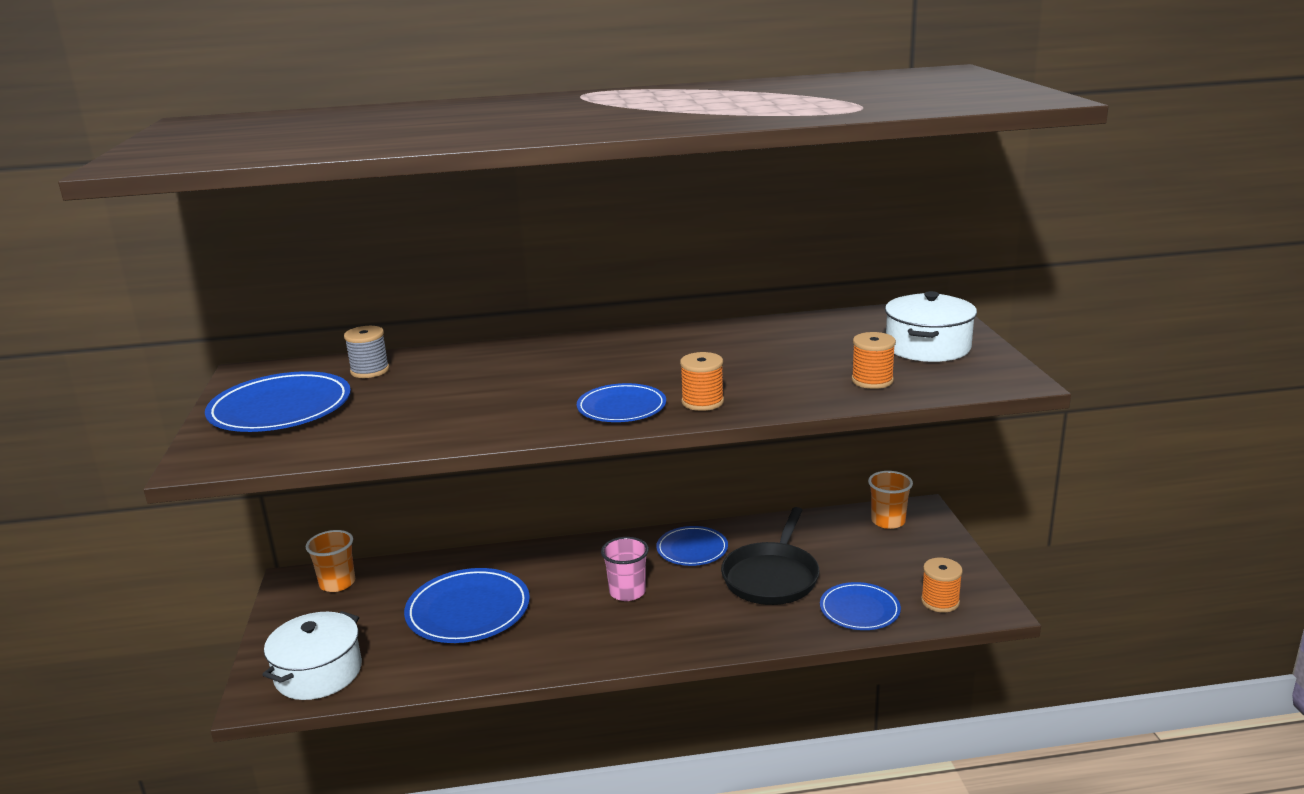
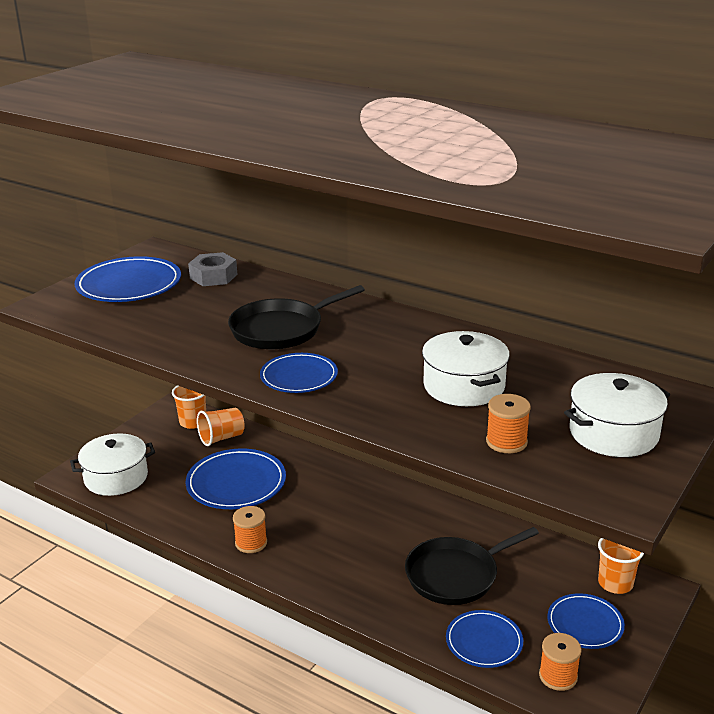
camera: 40 degrees right, 5 degrees up
grey spool [344,326,389,378] -> grey nut [188,252,237,286]
pink cup [601,537,649,601] -> none
blue plate [656,526,728,566] -> blue plate moved to [547,593,625,649]
orange spool [680,352,724,411] -> orange spool moved to [233,506,267,553]
none -> orange cup [197,408,245,446]
none -> black pan [228,285,365,349]
none -> white pot [422,331,510,406]

